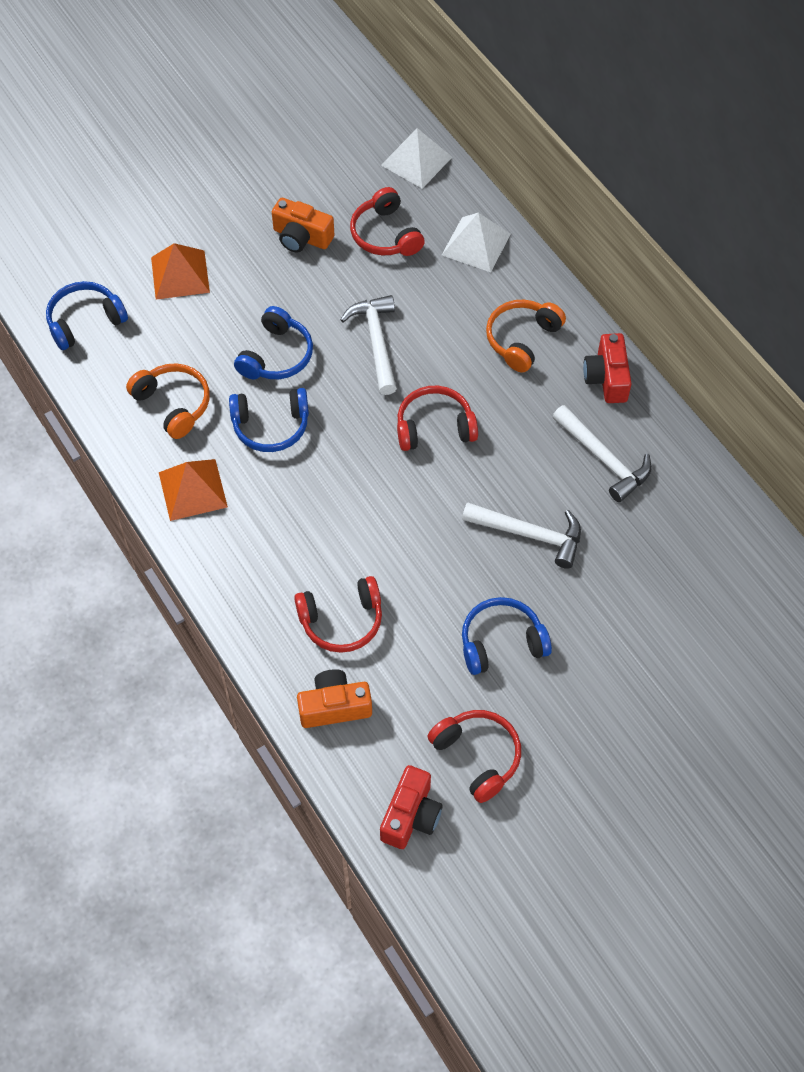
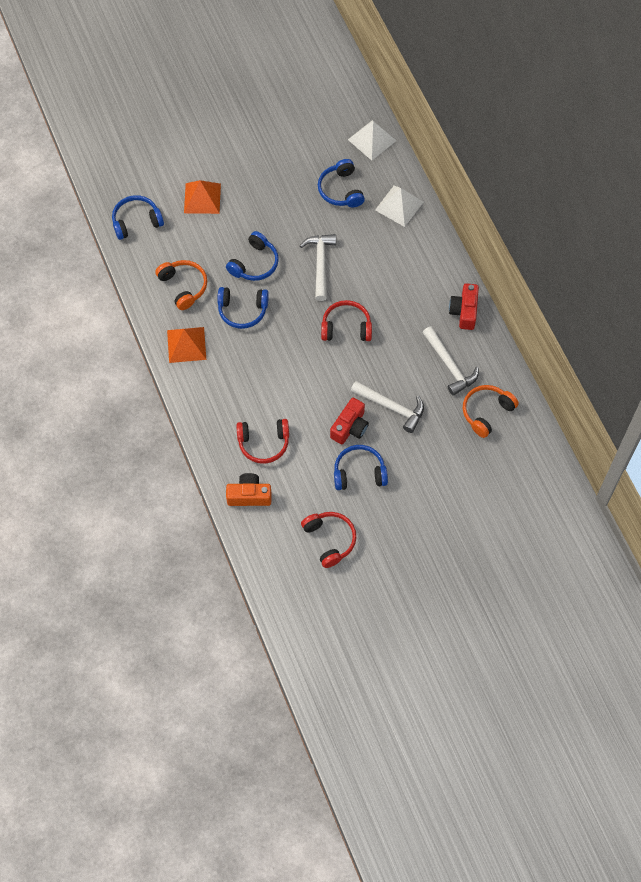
camera: 10 degrees right, 5 degrees up
orange camera [272,198,335,253] -> none
red headphones [350,187,425,256] -> blue headphones [318,159,365,208]
red camera [380,765,442,849] -> red camera moved to [330,398,369,444]
orange headphones [486,300,566,373] -> orange headphones moved to [463,385,519,438]

